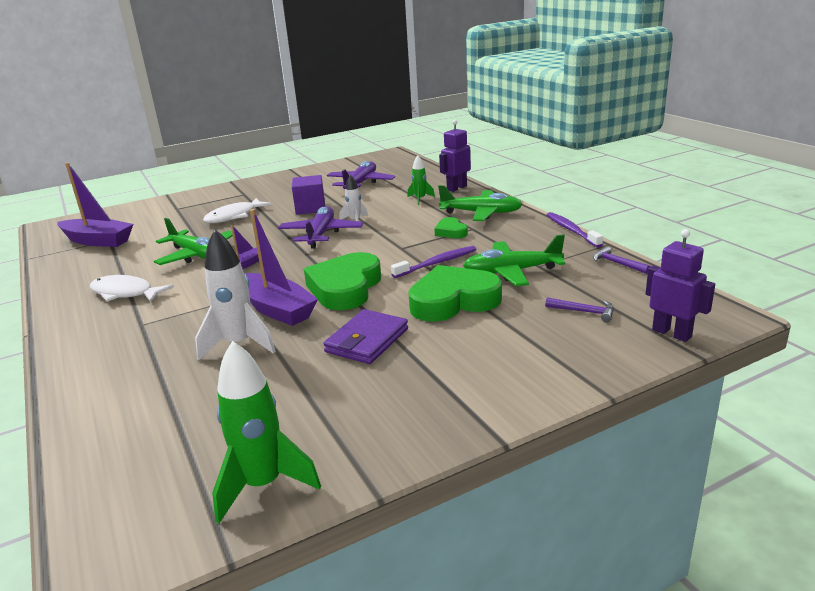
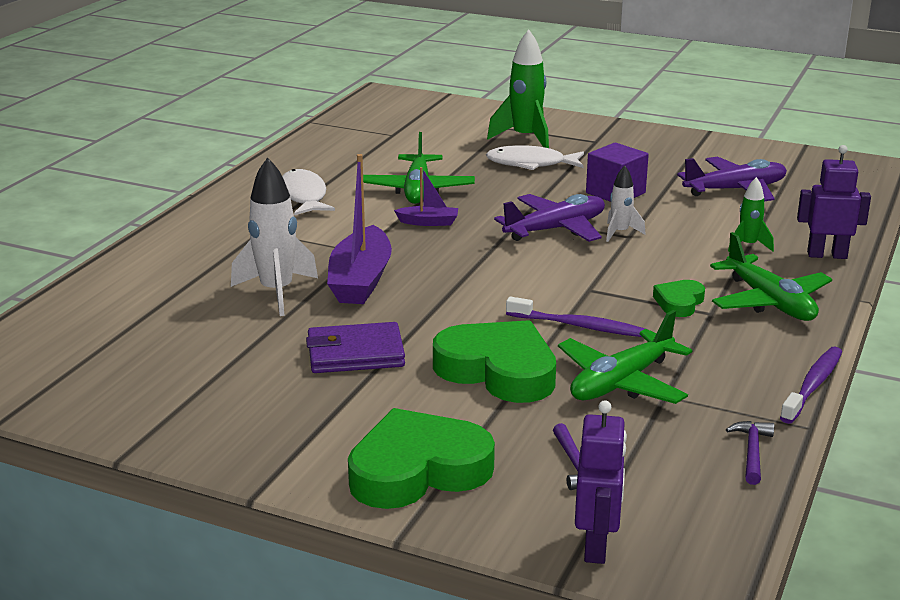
camera: 50 degrees right, 0 degrees up
purple boat [57,163,133,247] -> none
green rocket [212,341,321,523] -> green rocket moved to [487,30,549,148]
green heart [304,252,381,310] -> green heart moved to [348,408,495,509]
green plane [463,234,565,286] -> green plane turned 90 degrees counterclockwise [558,310,692,404]

